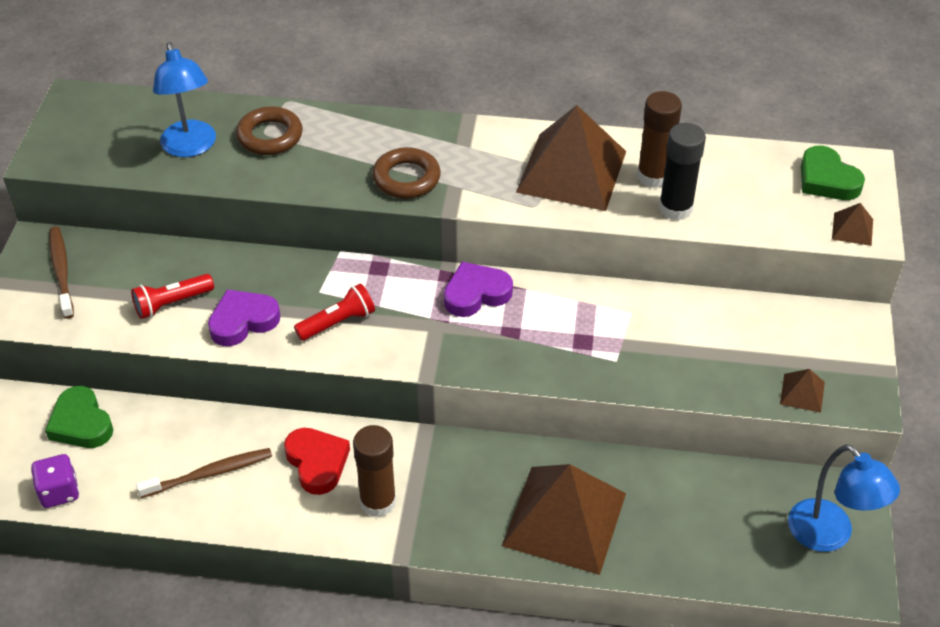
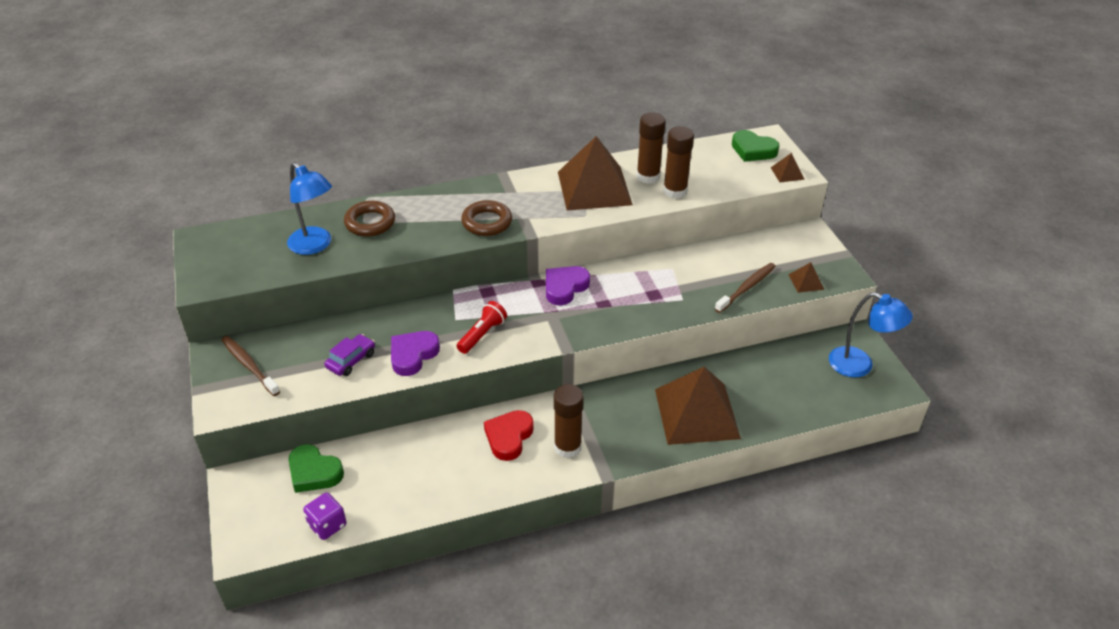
camera: 25 degrees left, 5 degrees down
red flashlight [131,274,214,319] -> purple car [325,334,375,376]
brown toothbrush [136,448,272,498] -> brown toothbrush moved to [715,263,776,313]
red heart [284,428,350,495] -> red heart turned 105 degrees counterclockwise [484,410,534,461]
black glue stick [659,123,706,221] -> brown glue stick [663,126,694,199]

